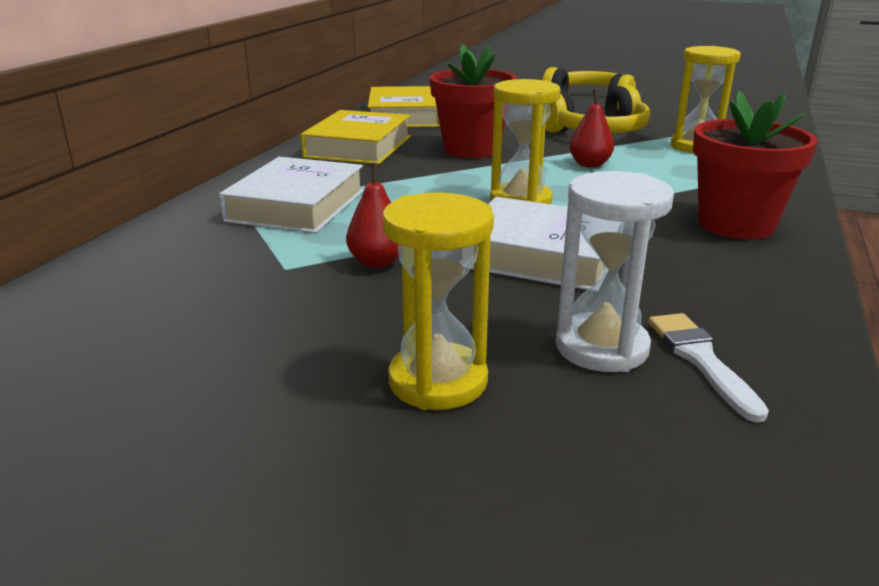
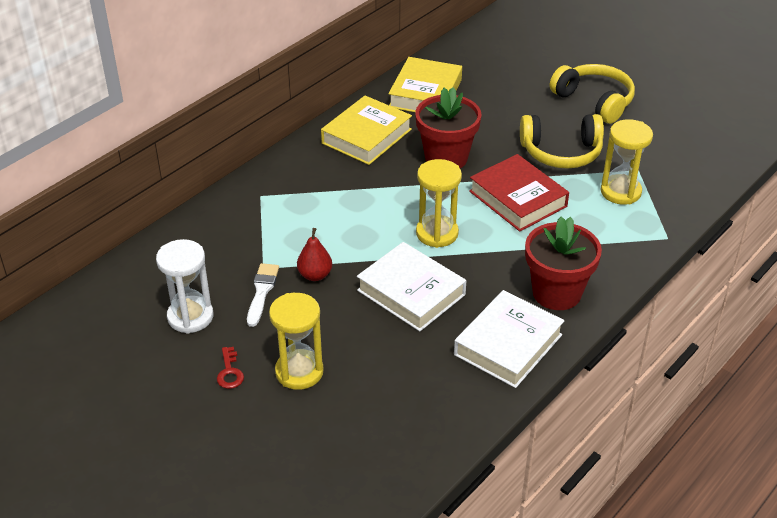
camera: 20 degrees right, 15 degrees up
white book [219,157,364,233] -> white book moved to [454,290,564,388]
white hourglass [556,171,674,372] -> white hourglass moved to [156,239,213,334]
red pear [569,89,614,168] -> red book [469,154,569,232]
white brush [648,313,769,422] -> white brush moved to [247,263,279,327]
none -> red key [217,347,244,389]

